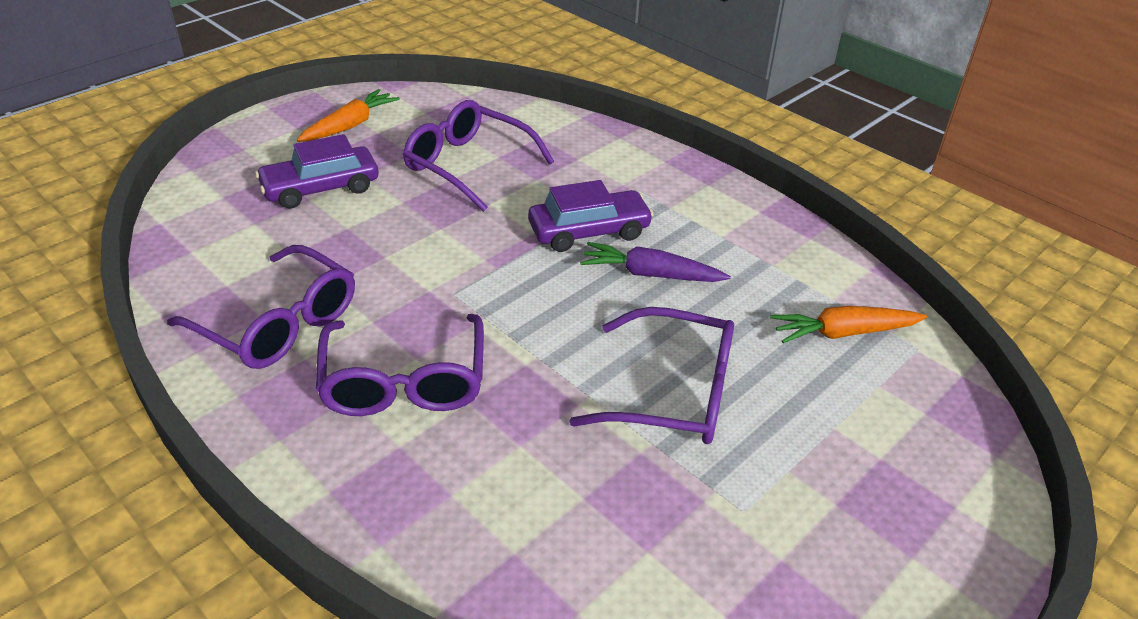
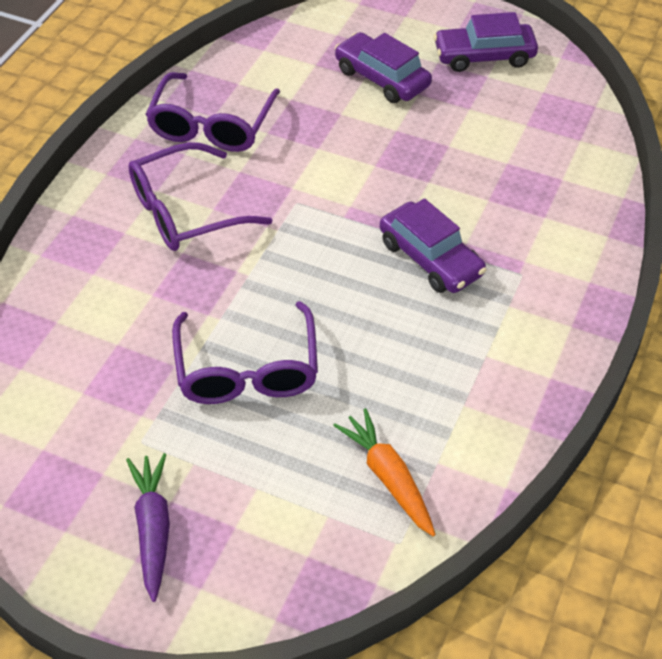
camera: 70 degrees right, 10 degrees up
orange carrot [297,89,400,142] -> purple car [434,12,538,72]
purple glasses [403,100,554,212] -> none
purple carrot [580,242,731,282] -> purple carrot moved to [126,453,170,602]

